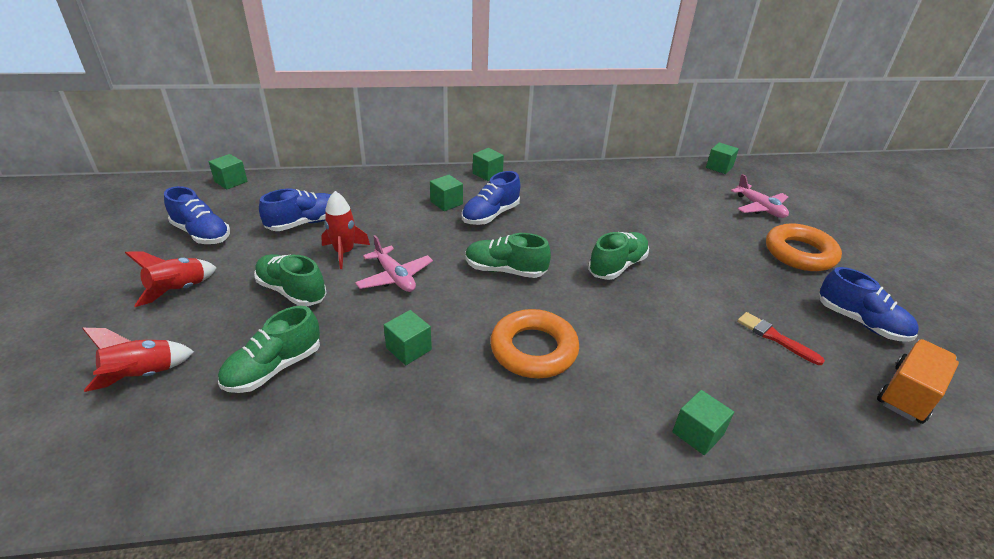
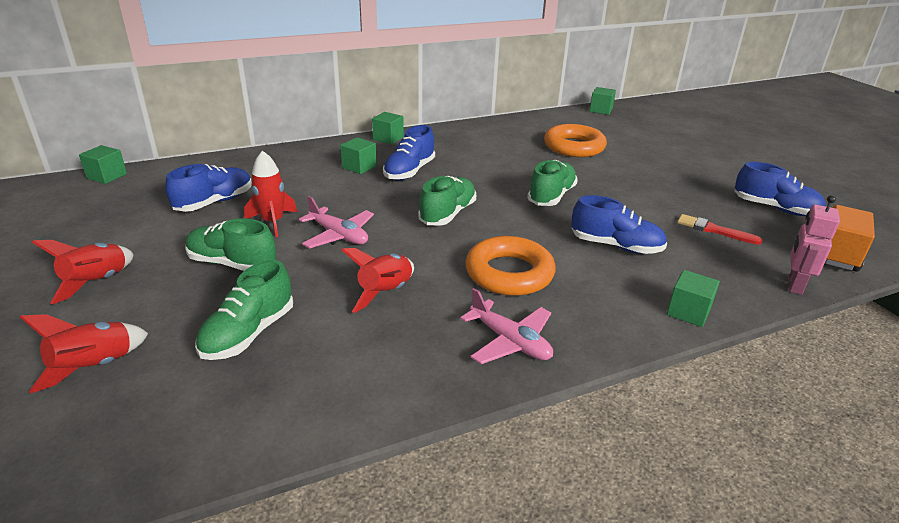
camera: 15 degrees left, 5 degrees down
blue shoe [164,186,230,244] -> blue shoe moved to [572,195,667,254]
green cube [384,310,432,365] -> red rocket [342,248,414,313]
green shoe [465,233,551,278] -> green shoe turned 120 degrees clockwise [418,176,476,226]
pink plane [731,174,789,218] -> pink plane moved to [460,288,553,364]
orange ring [766,224,842,271] -> orange ring moved to [544,124,607,157]
none -> pink robot [789,195,840,295]

